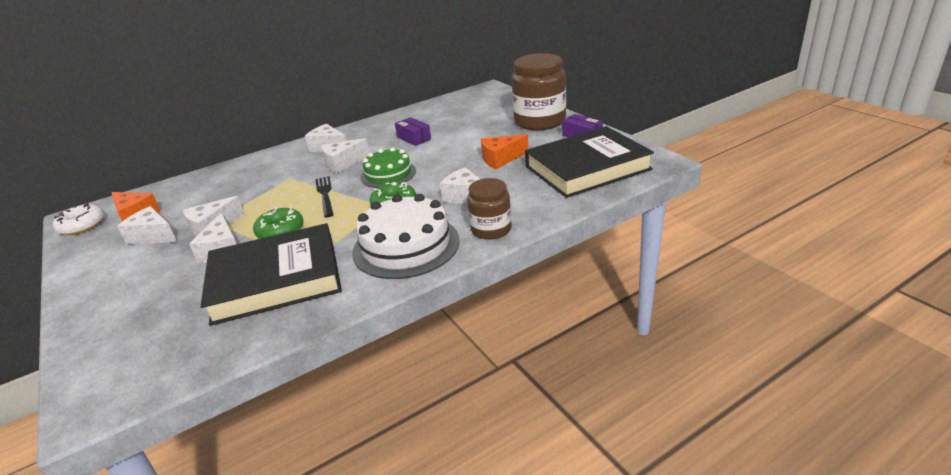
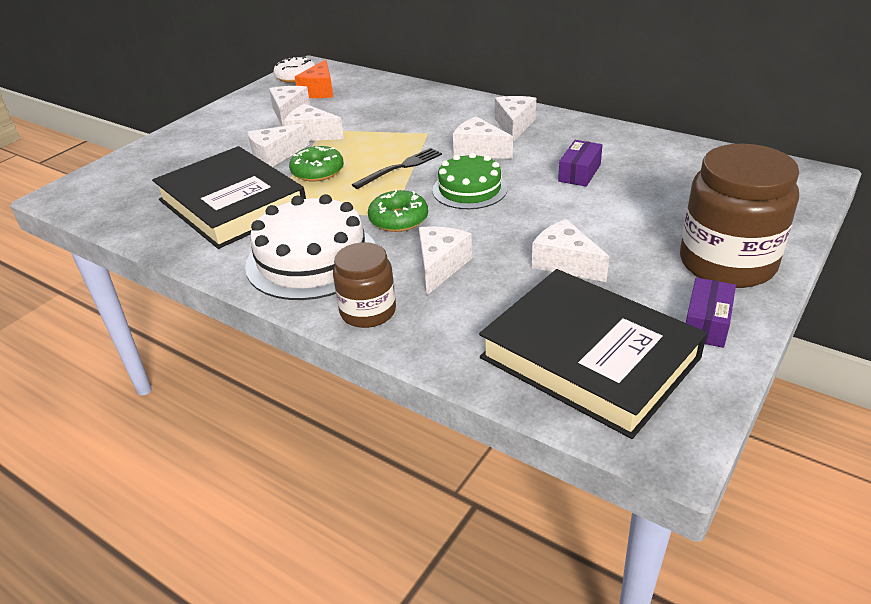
camera: 65 degrees right, 5 degrees up
orange cheese [481,134,529,169] -> white cheese [532,219,609,282]

